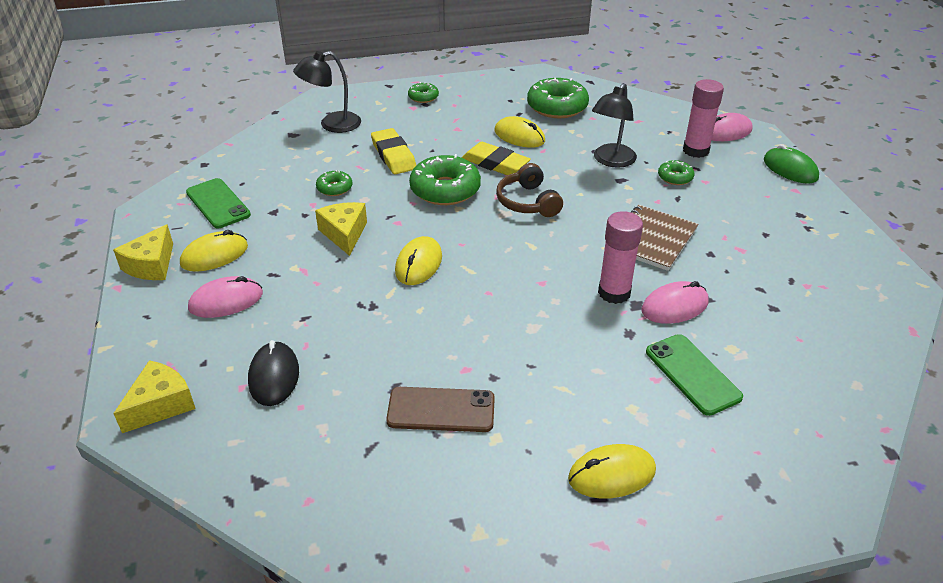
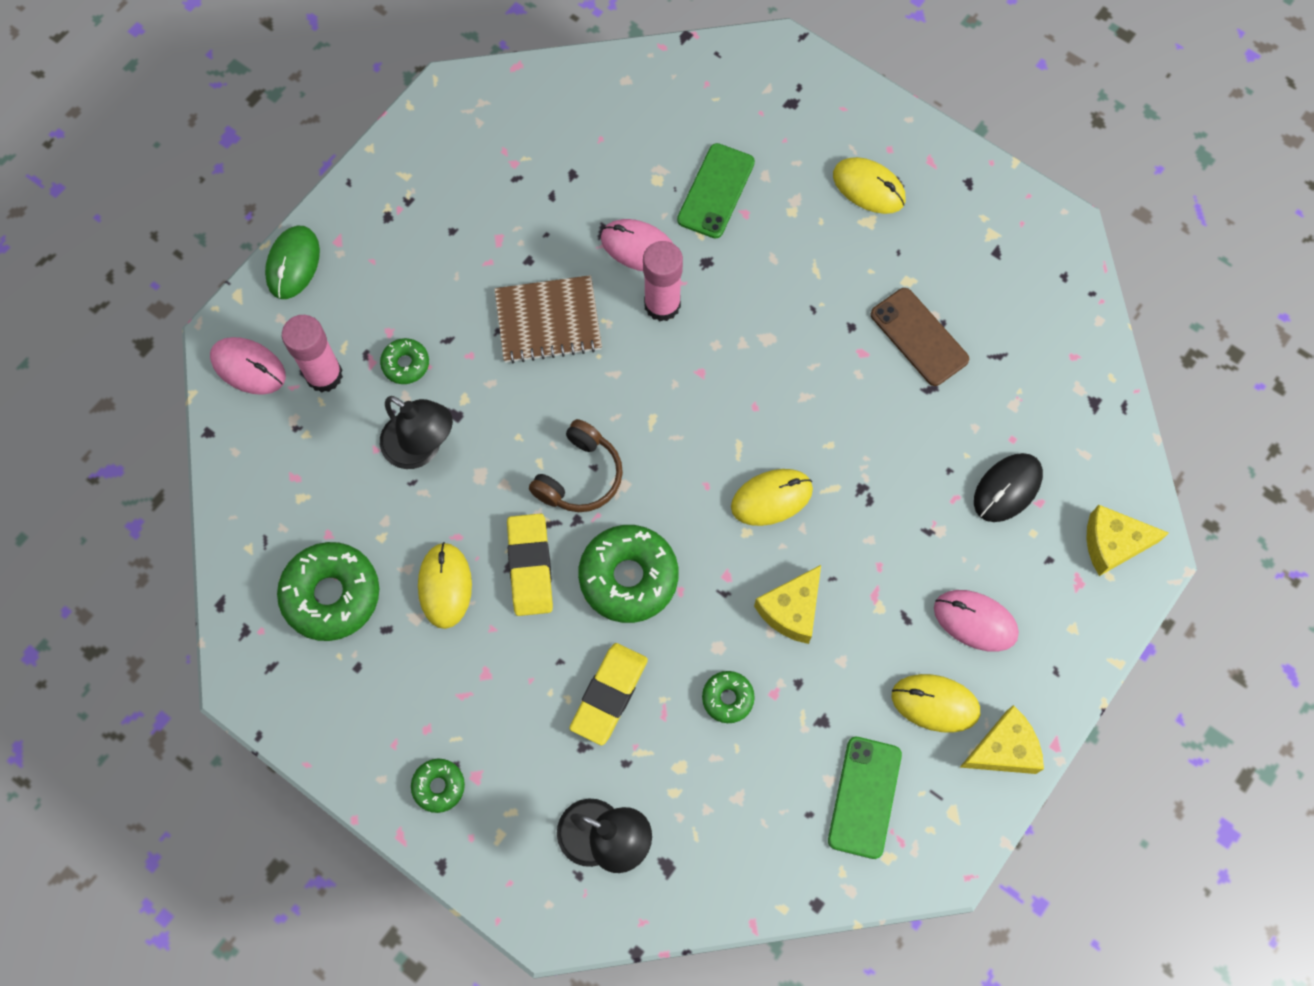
camera: 130 degrees left, 30 degrees up
black lamp [592,83,637,168] -> black lamp turned 45 degrees clockwise [380,396,453,469]

